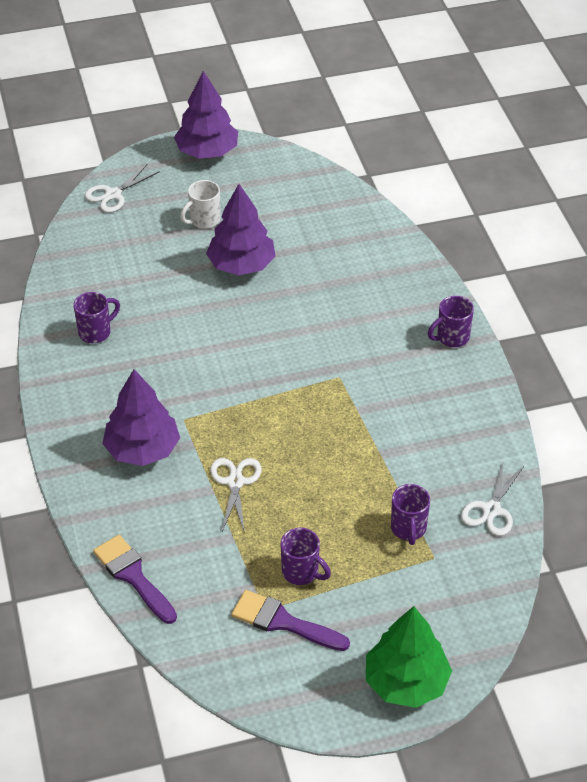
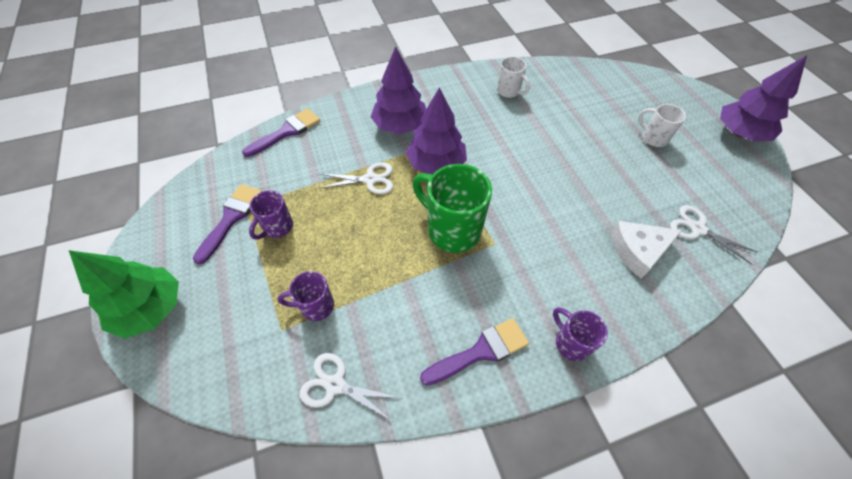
camera: 85 degrees right, 10 degrees up
purple mug [74,292,120,343] -> white mug [497,57,530,98]
white scissors [84,165,160,213] -> white scissors moved to [670,205,758,265]
purple tree [206,184,276,275] -> purple tree moved to [406,88,467,175]
none -> green mug [413,164,492,253]
none -> purple brush [420,318,529,386]
none -> white cheese [611,221,682,279]

